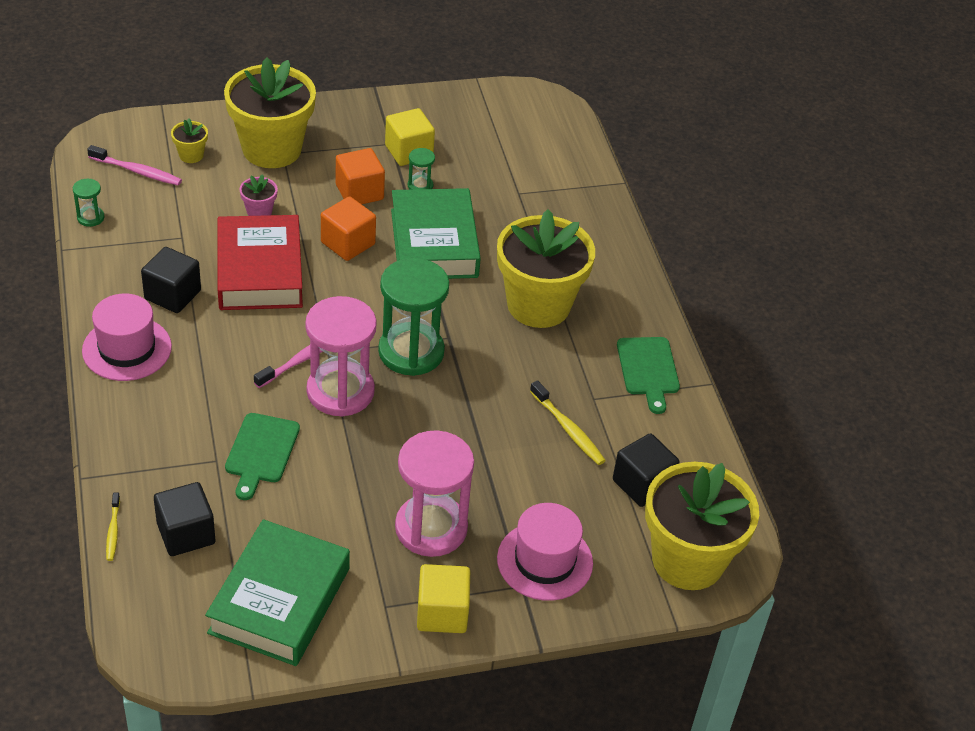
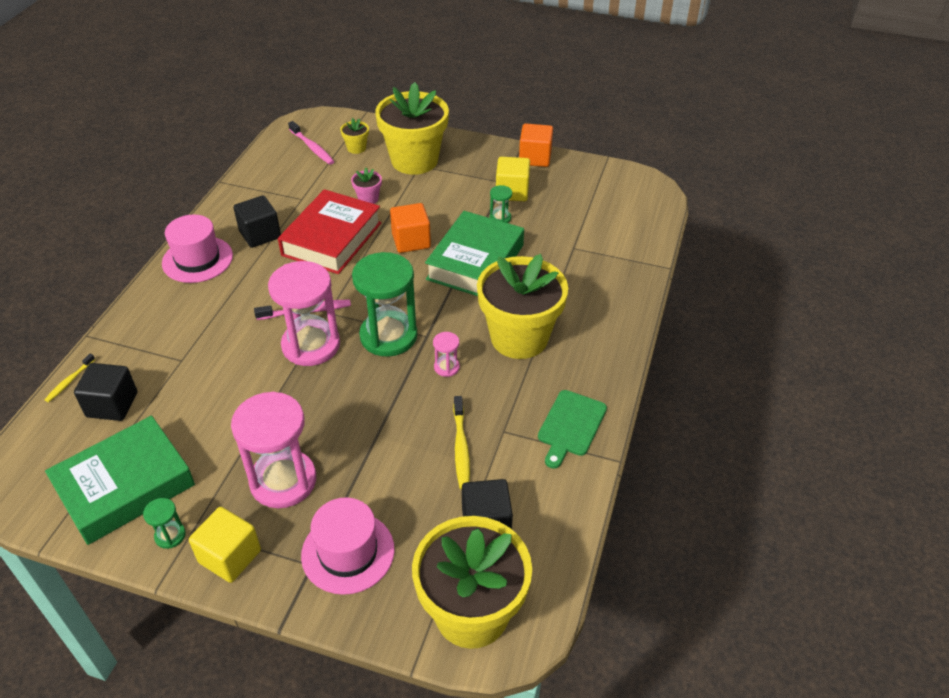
camera: 35 degrees right, 0 degrees up
green hourglass [73,179,104,227] -> green hourglass moved to [143,498,186,549]
green cutting board [225,413,300,500] -> none
orange cube [336,148,385,204] -> orange cube moved to [519,123,553,167]
none -> pink hourglass [433,332,460,377]

